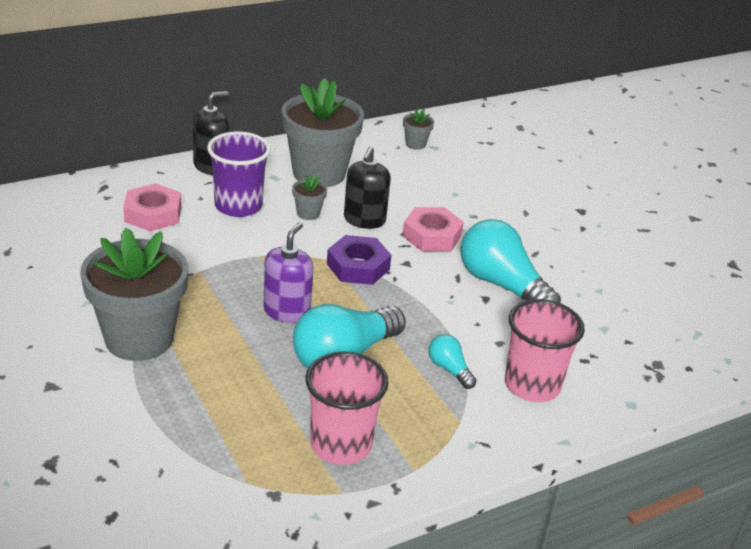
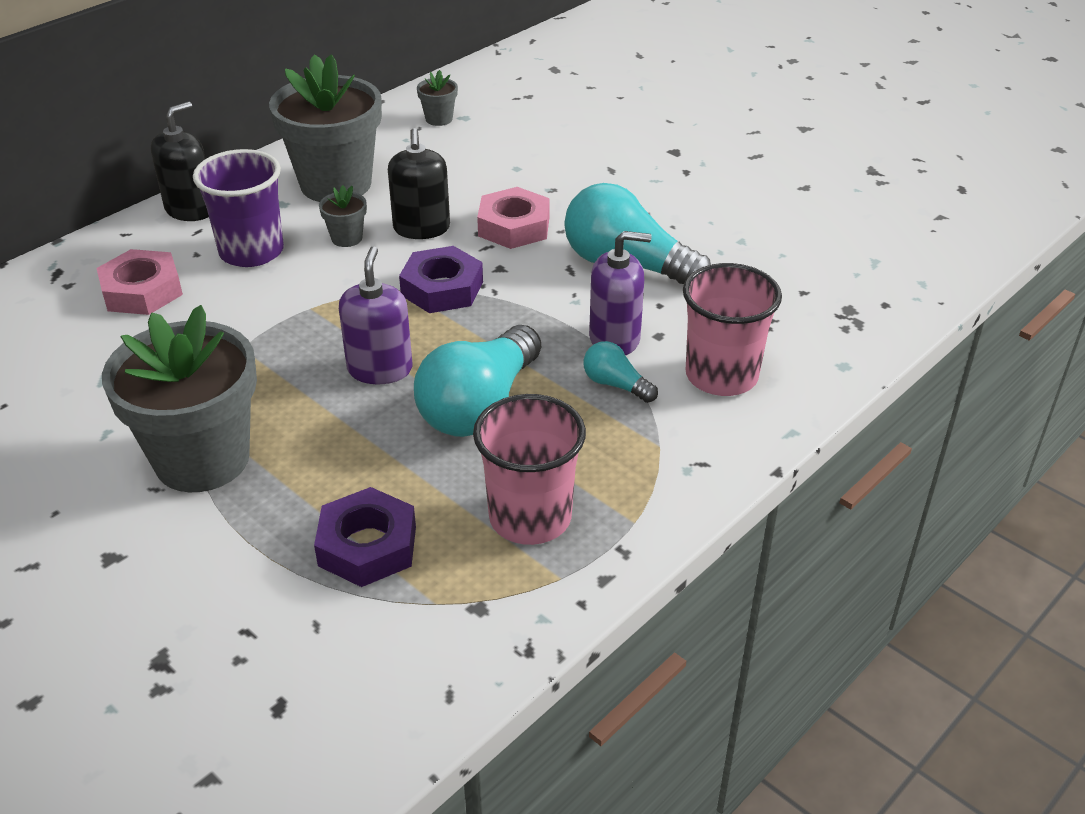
camera: 15 degrees left, 5 degrees up
none -> purple nut [314,487,416,587]
none -> purple soap dispenser [589,231,652,355]

